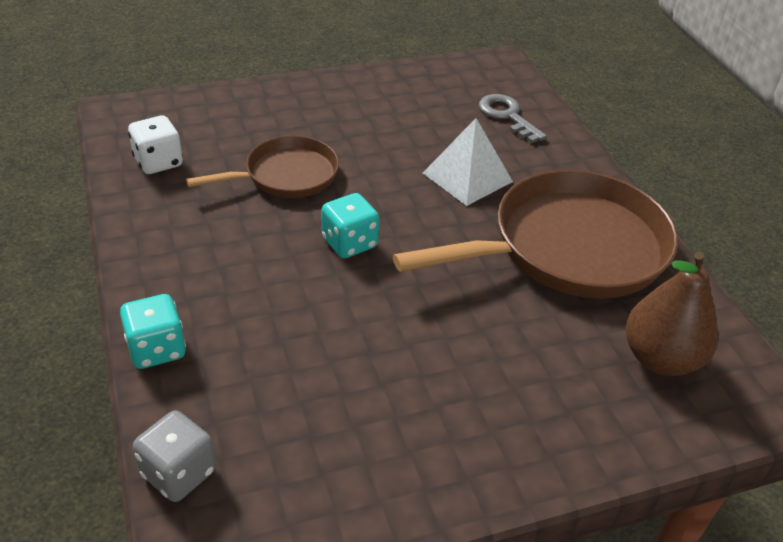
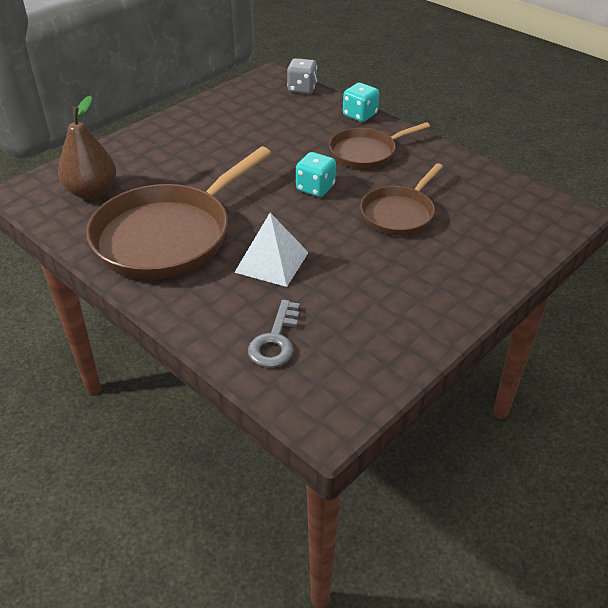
camera: 155 degrees right, 0 degrees up
white dice [128,116,183,174] -> none
grey key [479,94,547,143] -> grey key turned 75 degrees clockwise [248,300,300,367]
none -> brown pan [329,122,430,169]

